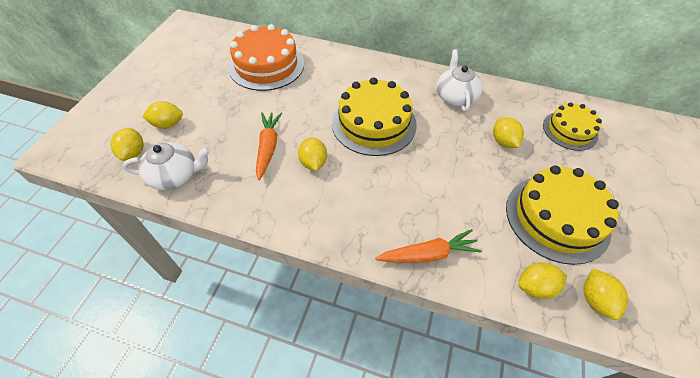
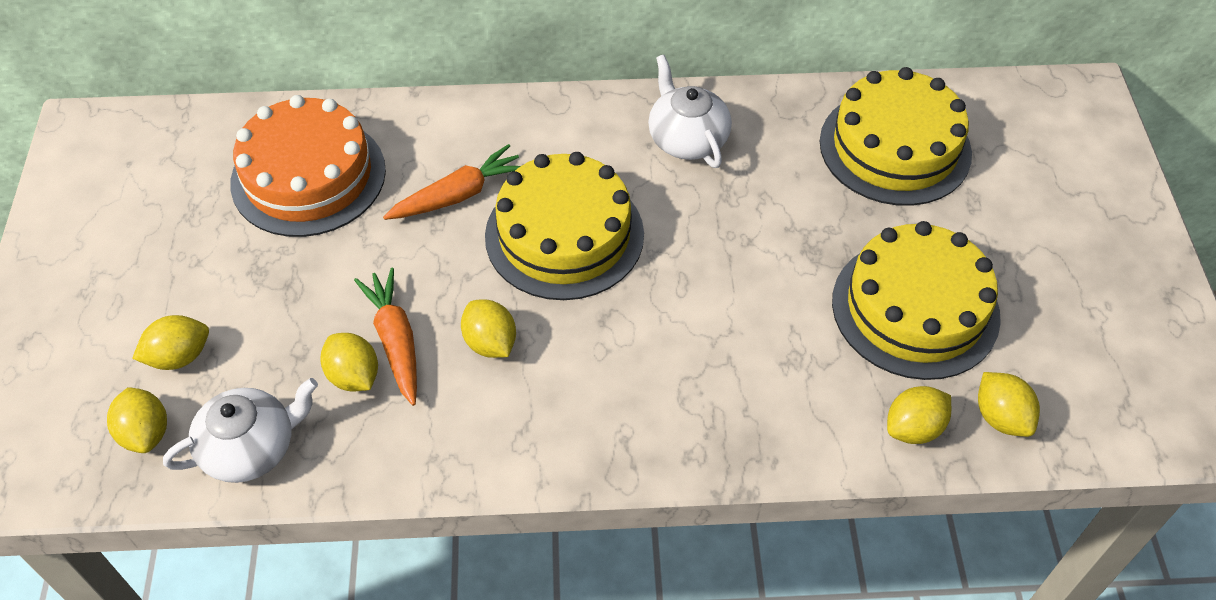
camera: 20 degrees left, 0 degrees up
orange carrot [375,229,482,263] -> orange carrot moved to [383,144,521,220]
yellow lemon [493,117,524,148] -> yellow lemon moved to [320,333,378,392]
yellow cake [543,102,602,151] -> yellow cake [820,67,972,206], size x1.62

